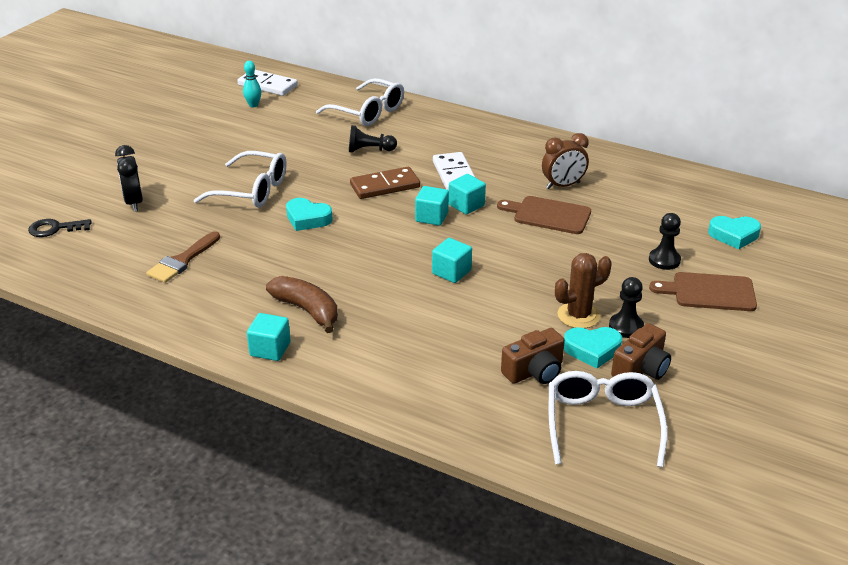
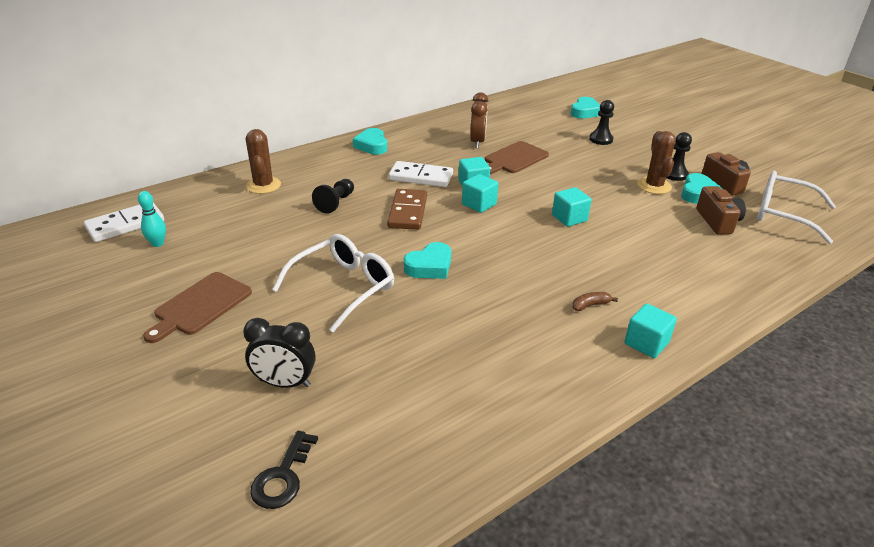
camera: 65 degrees left, 0 degrees up
brown brush [146,231,220,283] -> none
brown banana [266,276,338,333] -> brown banana [572,292,618,311], size x0.48
white glasses [316,78,404,126] -> brown cactus [246,129,281,194]
brown cutting board [649,272,757,311] -> brown cutting board moved to [143,272,252,343]
none -> turquoise heart [353,128,387,155]

